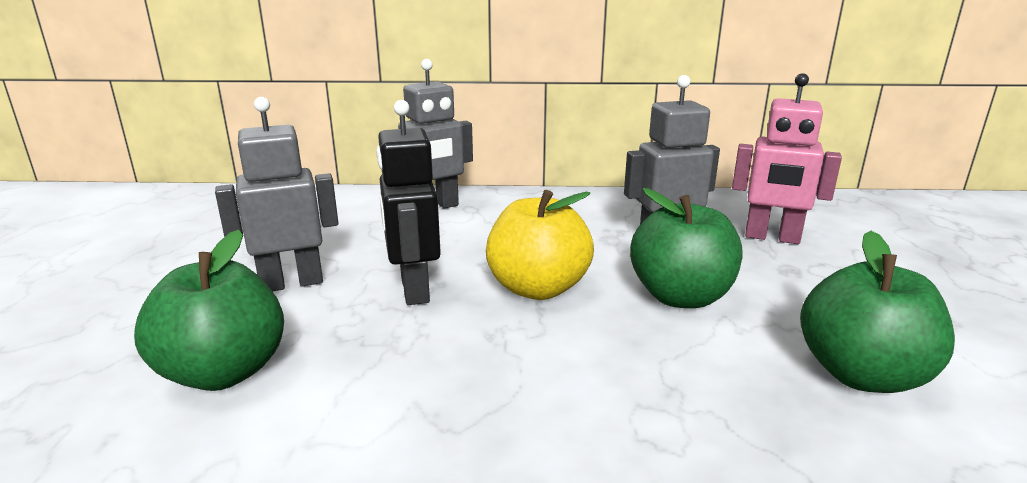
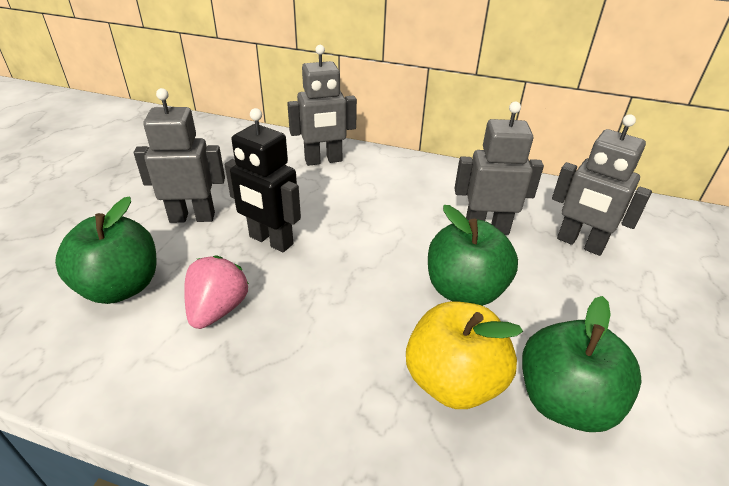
camera: 15 degrees right, 15 degrees up
black robot [376,100,441,305] -> black robot turned 60 degrees counterclockwise [225,108,301,252]
yellow apple [486,190,594,300] -> yellow apple moved to [406,301,523,409]
pink robot [732,73,842,244] -> grey robot [552,114,652,256]
none -> pink strawberry [184,255,249,329]

